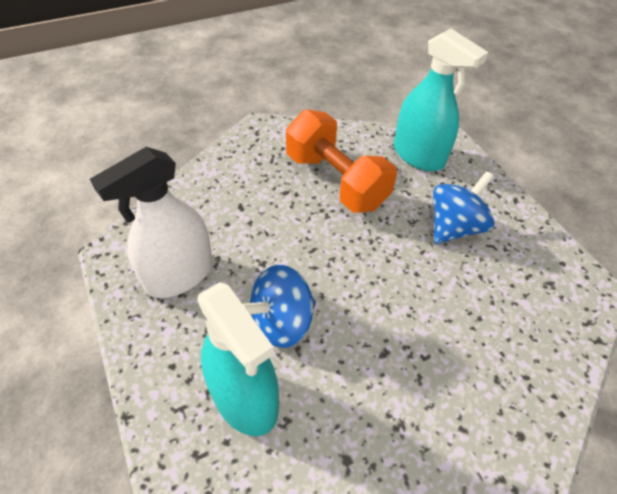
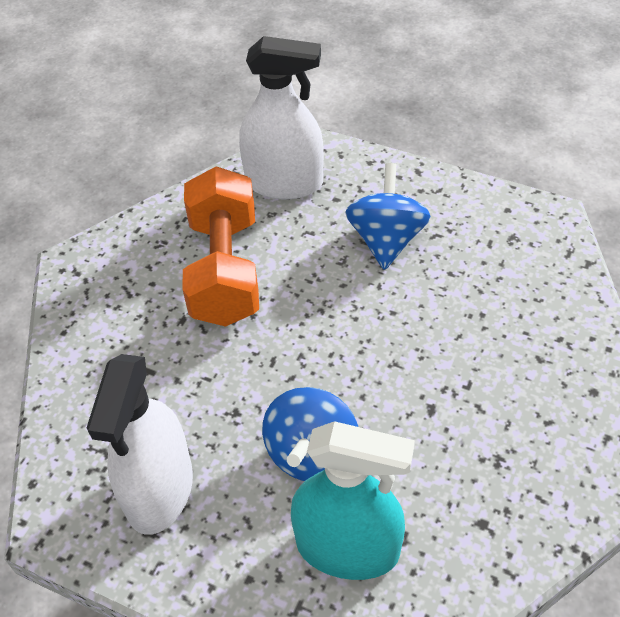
camera: 35 degrees left, 0 degrees up
orange dumbbell [286,109,397,213] -> orange dumbbell turned 75 degrees clockwise [182,166,259,327]
turquoise spray bottle [394,28,489,171] -> white spray bottle [239,36,324,199]

